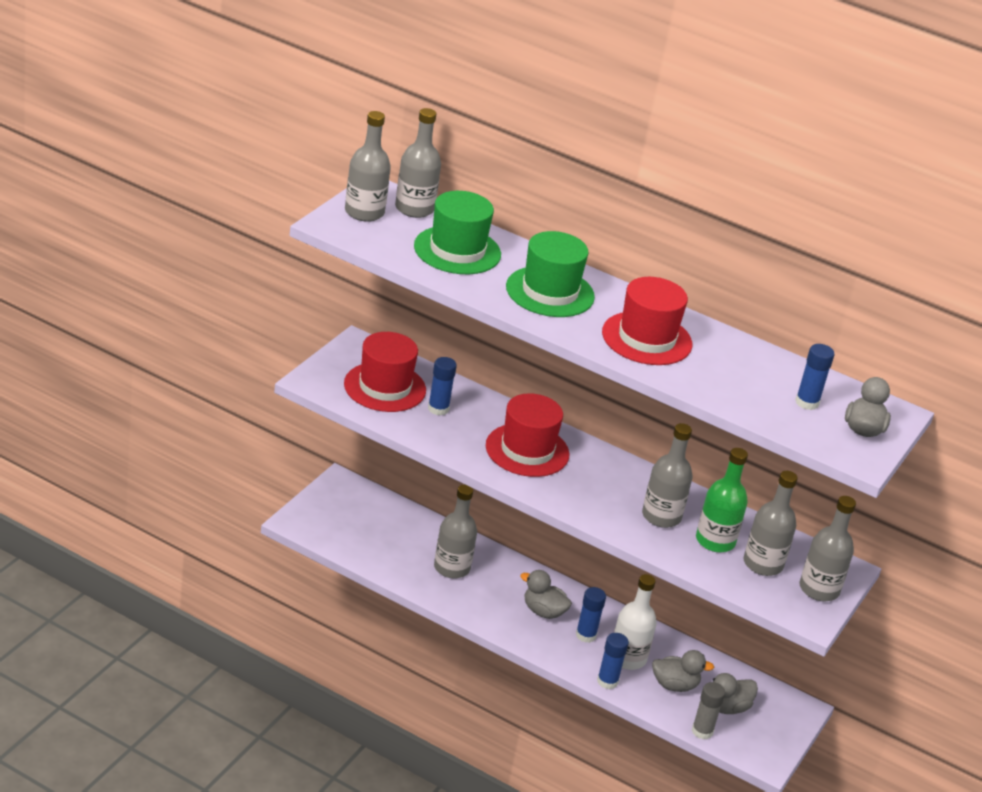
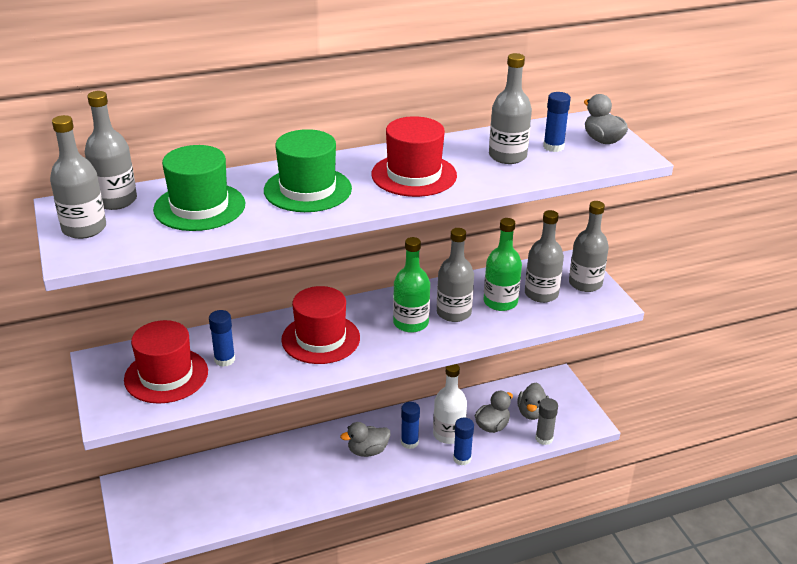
camera: 45 degrees left, 0 degrees up
grey bottle [434,485,477,579] -> grey bottle moved to [489,53,532,164]
none -> green bottle [393,237,430,333]

